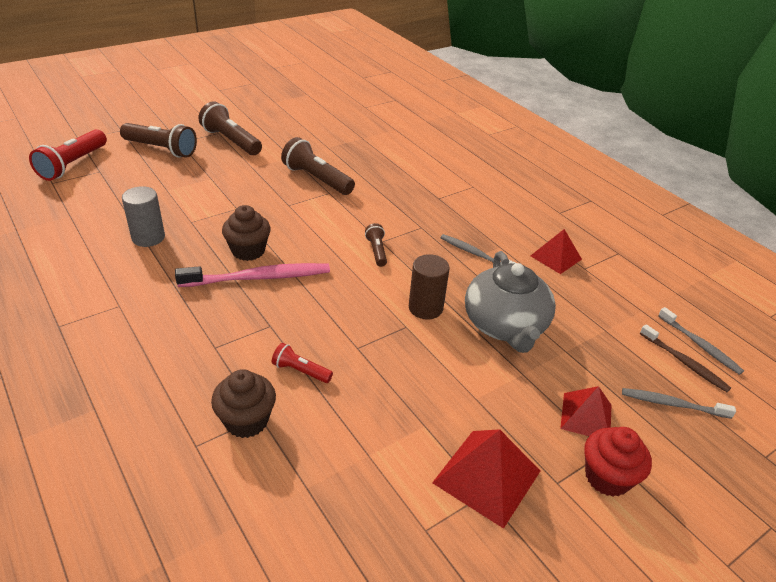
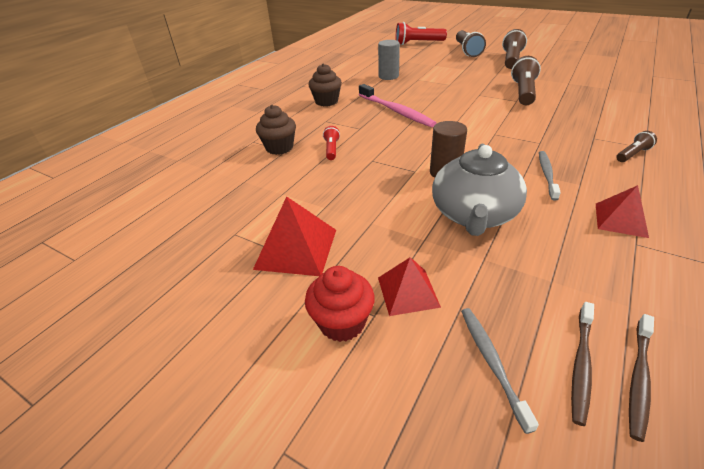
camera: 70 degrees right, 0 degrees up
brown cupcake [222,205,271,261] -> brown cupcake moved to [308,63,342,106]
brown flashlight [365,223,387,267] -> brown flashlight moved to [616,131,657,162]
grey teapot [465,251,556,353] -> grey teapot turned 45 degrees counterclockwise [432,144,527,236]
grey toothbrush [658,307,744,375] -> brown toothbrush [629,314,654,442]

